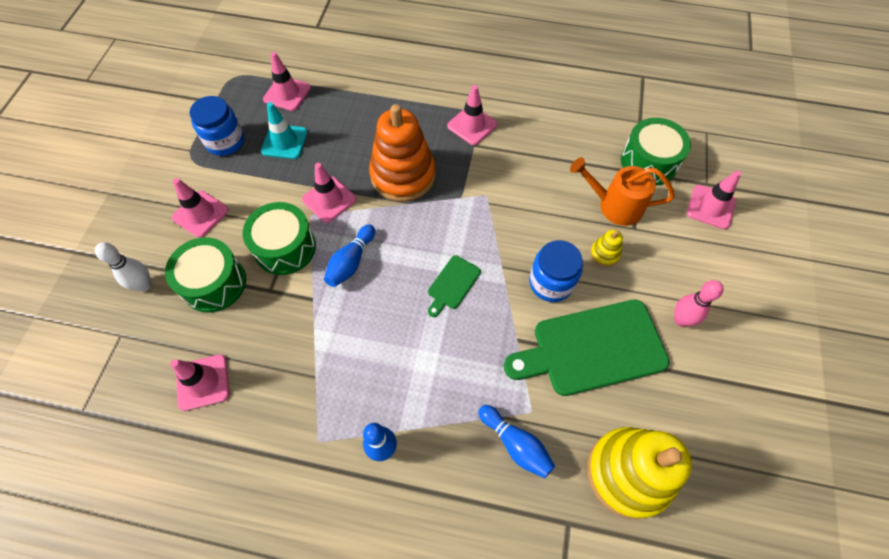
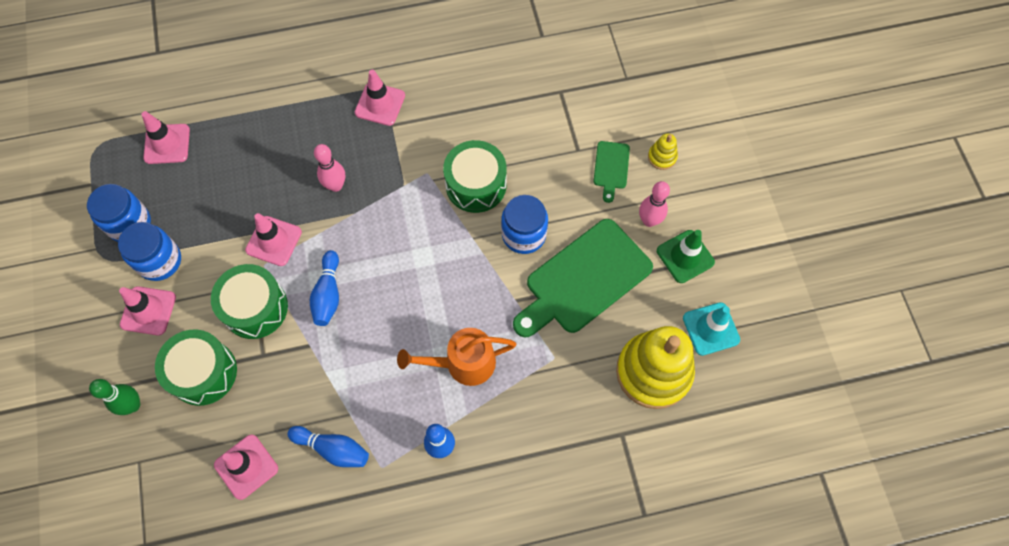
camera: 25 degrees left, 5 degrees up
white bowling pin [95,242,152,292] -> green bowling pin [89,379,140,415]
turquoise traffic cone [261,102,308,159] -> turquoise traffic cone moved to [683,302,740,356]
orange stacking toy [369,104,435,202] -> pink bowling pin [314,144,345,192]
green cutting board [428,255,481,317] -> green cutting board moved to [594,141,630,203]
blue bowling pin [478,405,555,478] -> blue bowling pin moved to [287,426,369,467]
orange watering can [570,157,675,226] -> orange watering can moved to [397,328,516,386]
yellow stacking toy [590,229,623,267] -> yellow stacking toy moved to [648,133,678,170]
green drum [621,118,691,185] -> green drum moved to [443,140,507,213]
pink traffic cone [687,171,741,229] -> none
none -> blue jar [118,222,181,281]
none -> green traffic cone [657,230,715,283]

